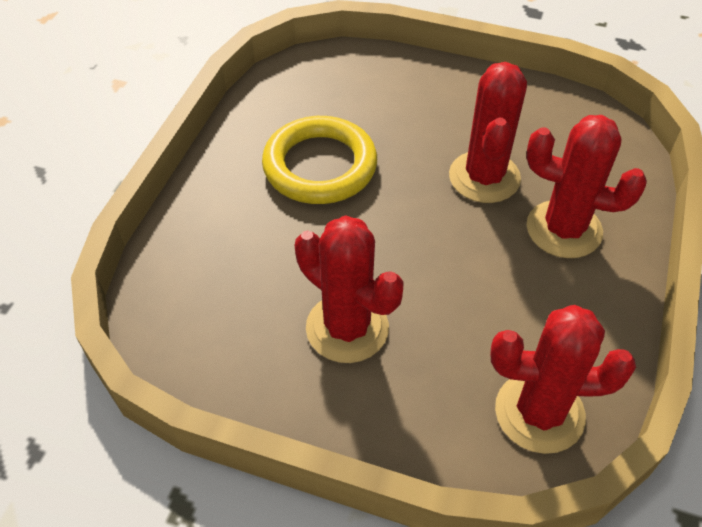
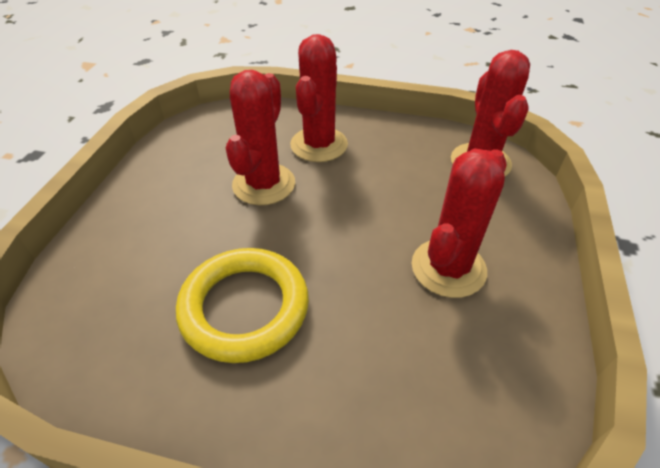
camera: 95 degrees left, 5 degrees down
red cactus [449,62,527,203] -> red cactus turned 75 degrees counterclockwise [226,70,295,205]

